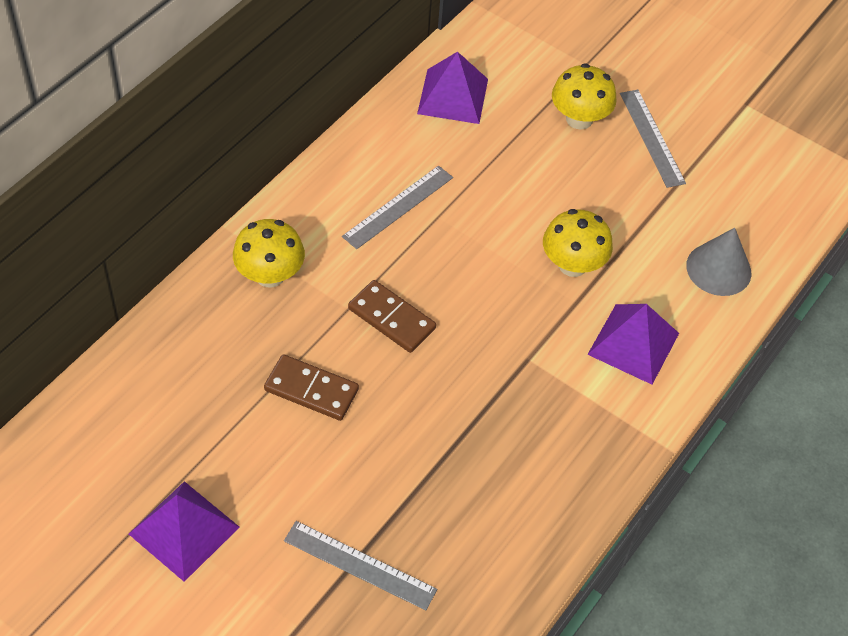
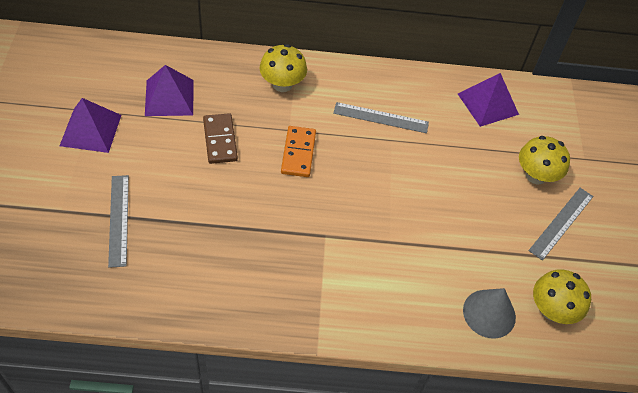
camera: 55 degrees right, 0 degrees up
brown domino [348,280,436,353] -> orange domino [281,126,316,177]
yellow mushroom [543,209,613,277] -> yellow mushroom moved to [533,269,591,324]
purple pyramid [587,304,679,384] -> purple pyramid moved to [145,65,194,116]

